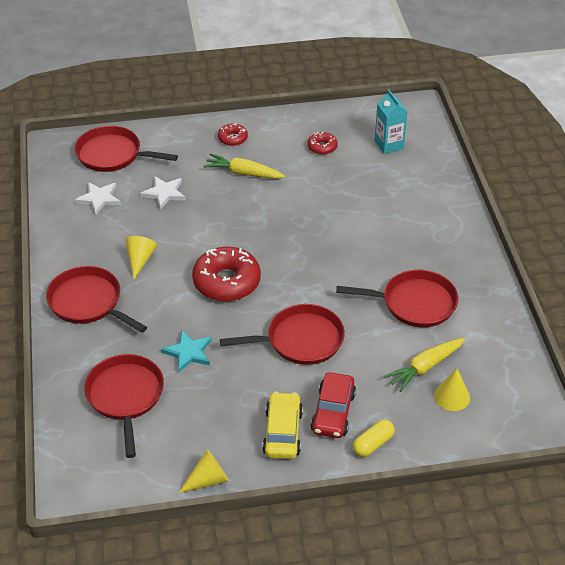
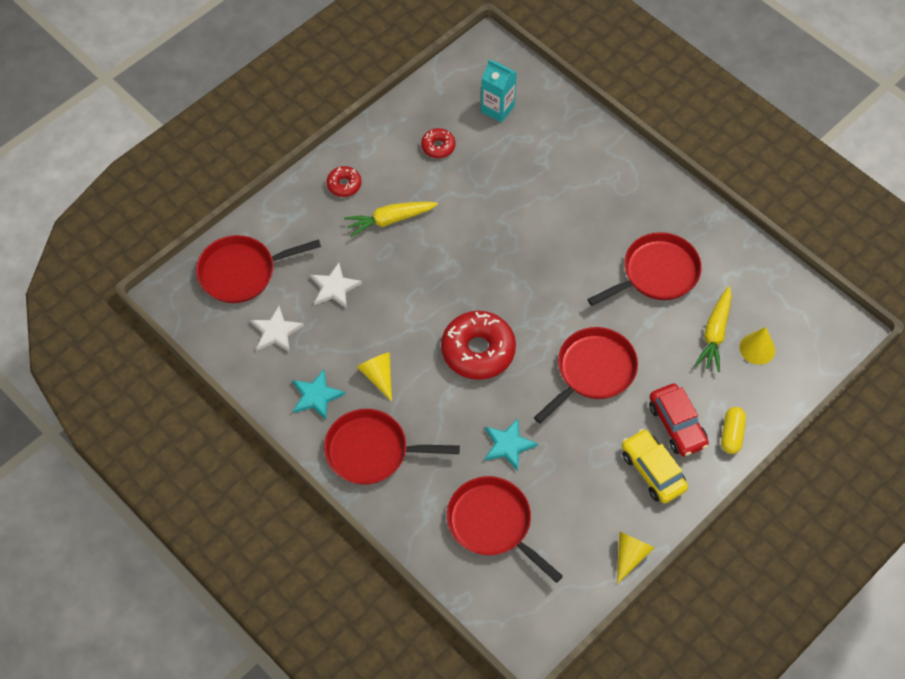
camera: 35 degrees left, 15 degrees up
none -> turquoise star [293,370,345,420]

